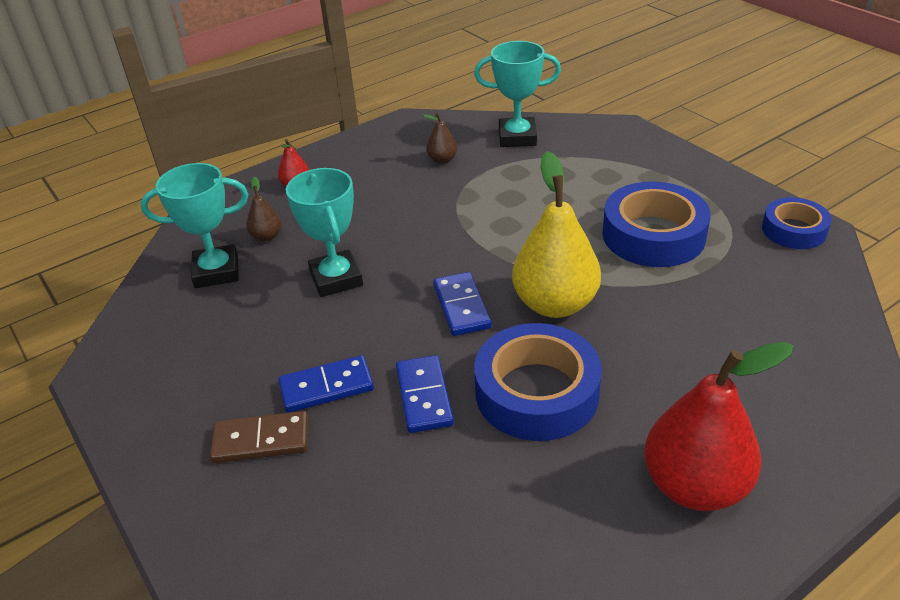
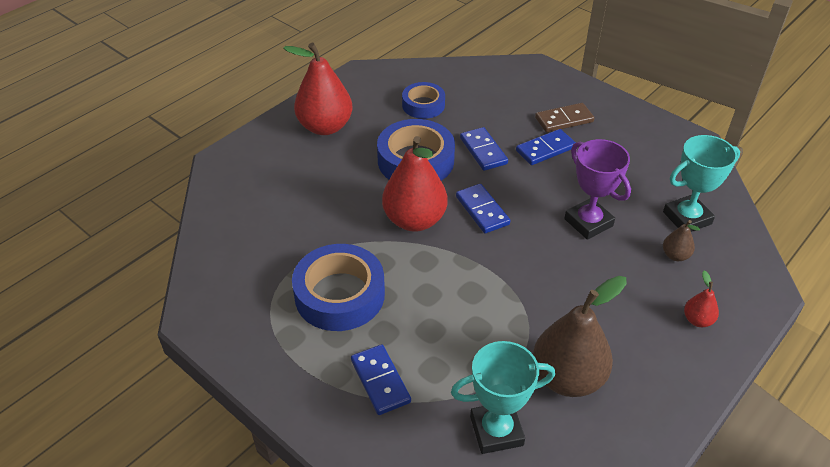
camera: 165 degrees right, 5 degrees up
turquoise trophy [286,168,363,297] -> purple trophy [564,139,631,240]
brown pear [423,112,458,164] -> brown pear [533,276,627,397], size x2.20
yellow pear [512,151,601,318] -> red pear [382,136,447,232]
blue tape [762,197,832,249] -> blue tape moved to [402,82,445,119]
none -> blue domino [351,344,411,415]

